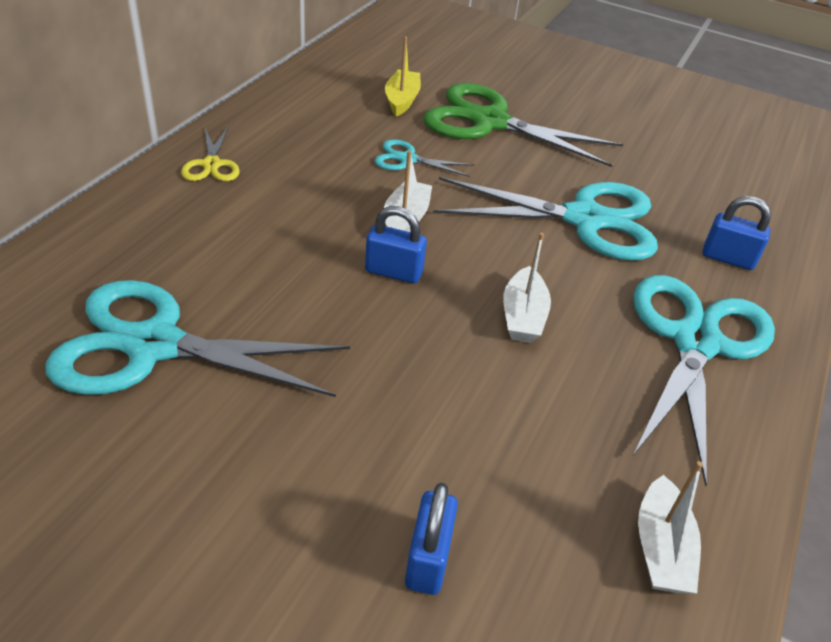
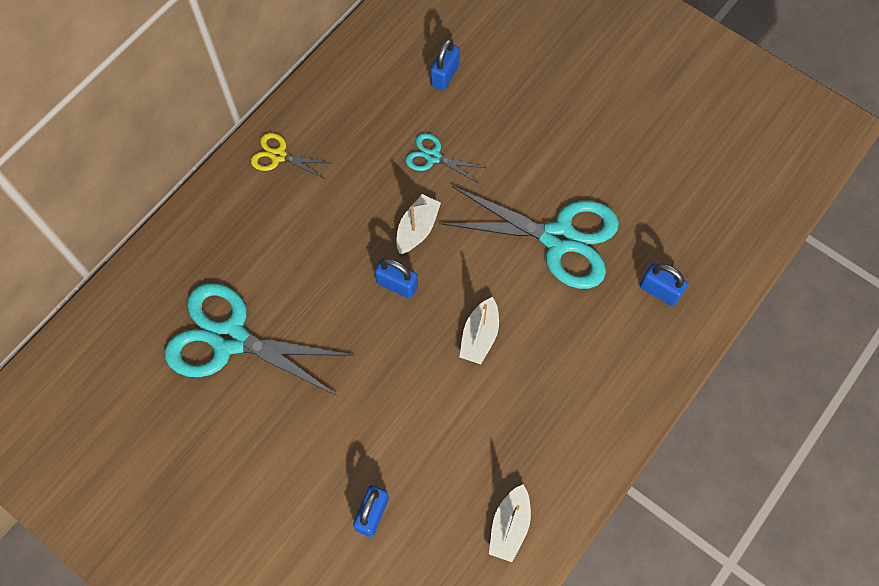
camera: 15 degrees right, 25 degrees up
yellow scissors [181,126,240,181] -> yellow scissors turned 105 degrees clockwise [251,133,330,179]
yellow boat [385,36,421,116] -> blue padlock [430,39,460,91]
green scissors [423,83,623,167] -> none
turquoise scissors [632,275,775,487] -> none

